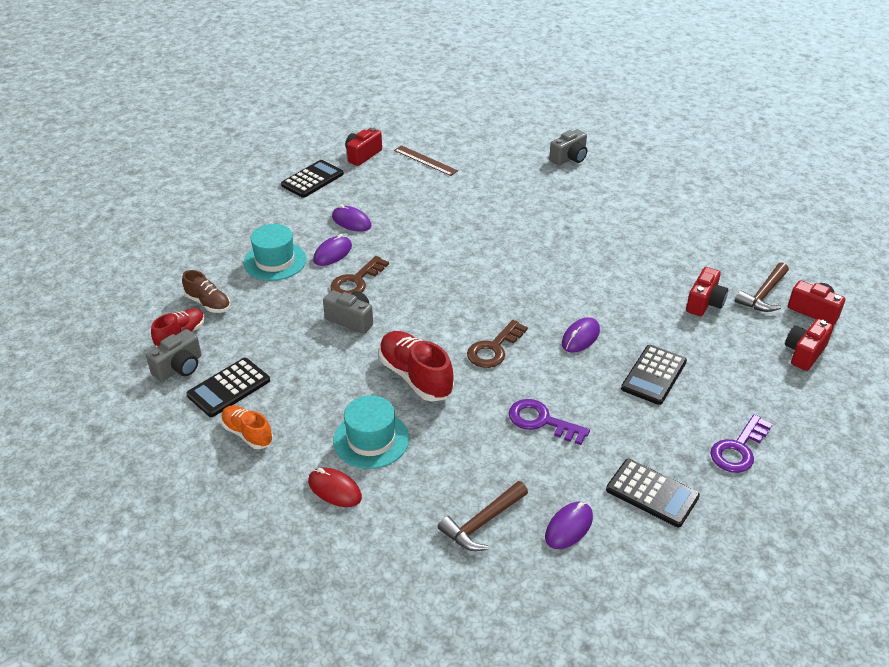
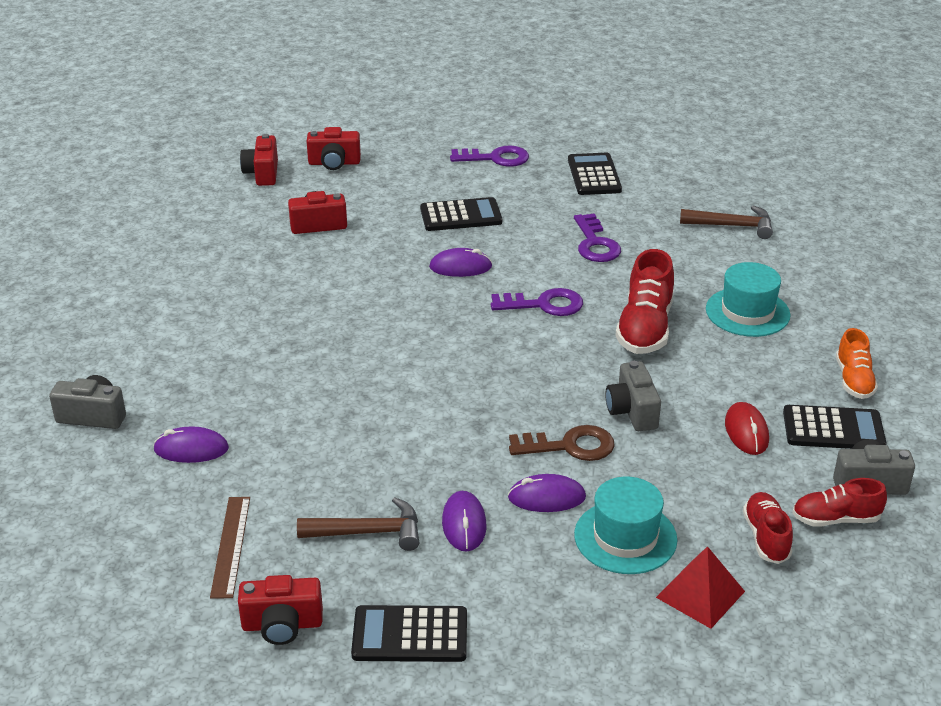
camera: 130 degrees left, 5 degrees down
brown shoe [182,270,231,313] -> red shoe [743,492,793,564]
red mouse [308,468,362,507] -> red mouse moved to [725,402,769,455]
brown key [467,320,528,368] -> purple key [491,288,583,316]
purple mouse [545,502,593,549] -> purple mouse moved to [153,427,229,463]
brown hammer [735,262,789,312] -> brown hammer moved to [297,497,419,551]
none -> red pyramid [656,546,745,629]

